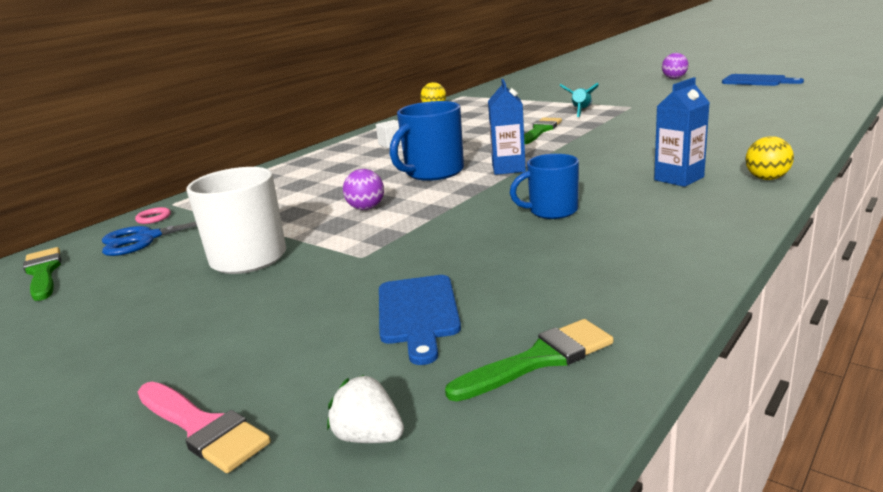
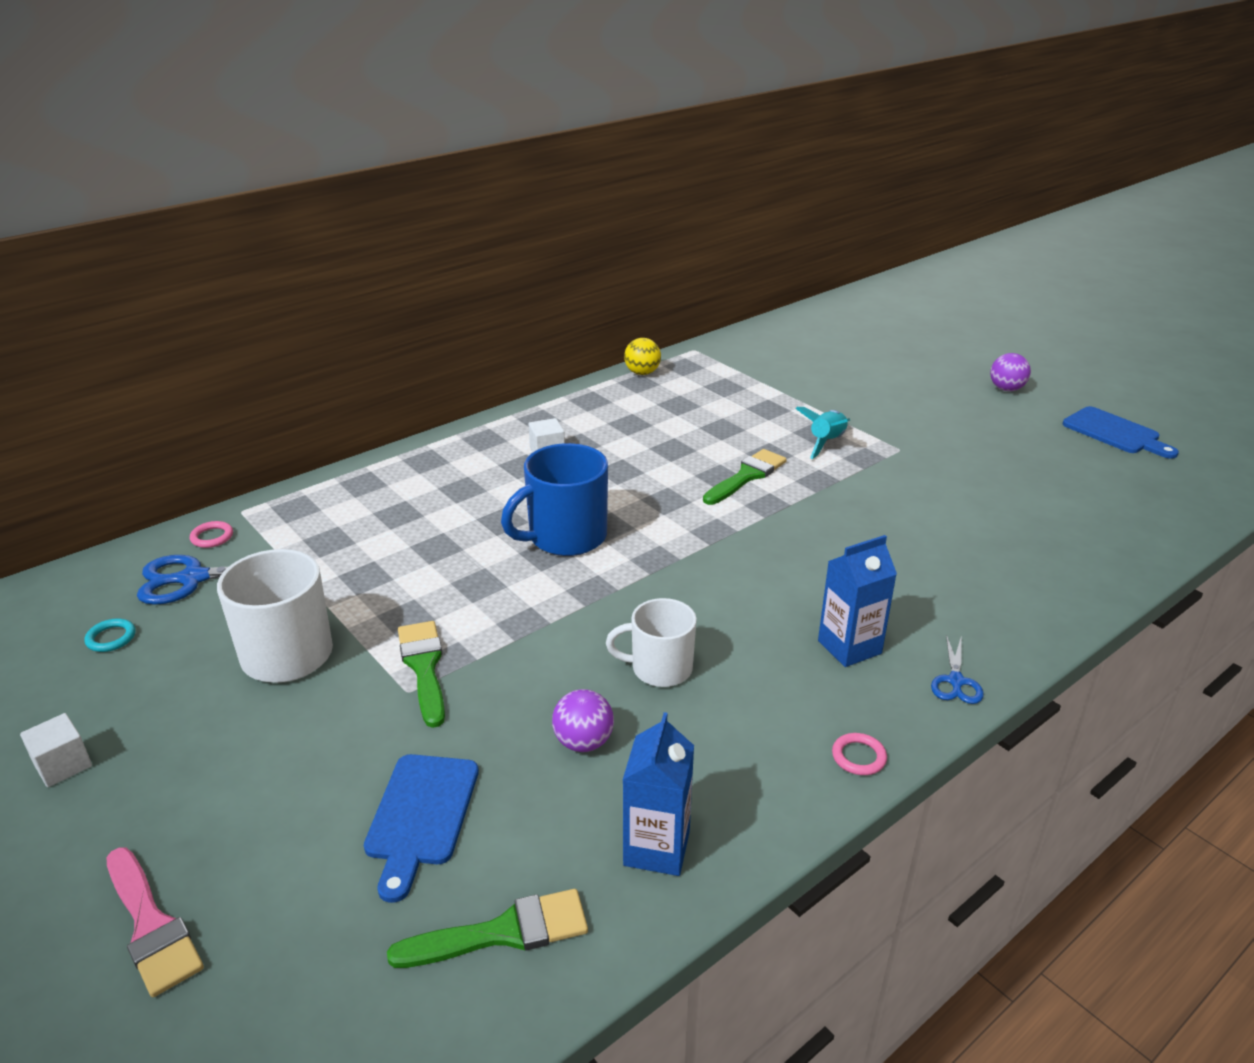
camera: 10 degrees right, 10 degrees up
green brush [23,247,61,301] -> green brush moved to [398,621,445,728]
white strawberry [327,375,404,443] -> none
purple ball [343,169,384,210] -> purple ball moved to [552,689,614,752]
blue carton [488,79,526,175] -> blue carton moved to [623,712,694,876]
blue mug [510,154,579,219] -> white mug [606,598,697,687]
yellow ball [745,136,794,180] -> blue scissors [931,635,984,704]
none -> white cube [20,713,92,787]
none -> turquoise ring [84,619,136,652]
none -> pink ring [832,733,887,775]

